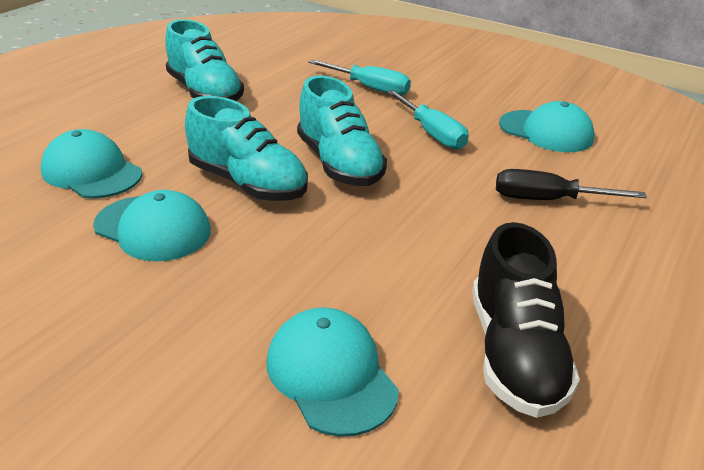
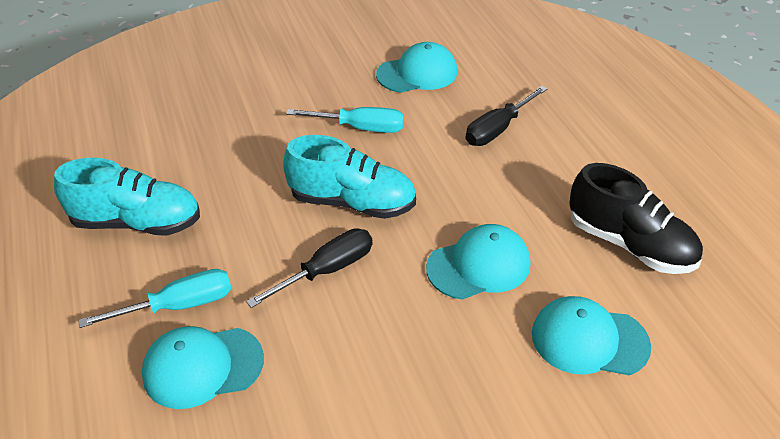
camera: 50 degrees left, 10 degrees up
turquoise cap [93,190,211,261] -> turquoise cap moved to [426,224,530,300]
turquoise shoe [185,96,308,201] -> black screwdriver [246,229,372,308]
turquoise screwdriver [308,59,411,96] -> turquoise screwdriver moved to [78,269,231,328]

